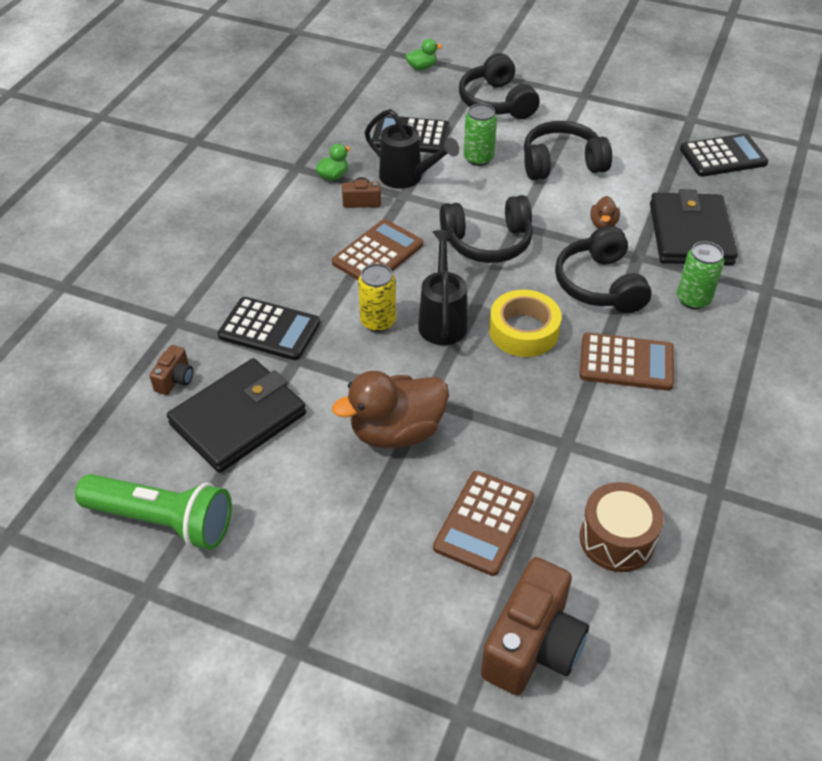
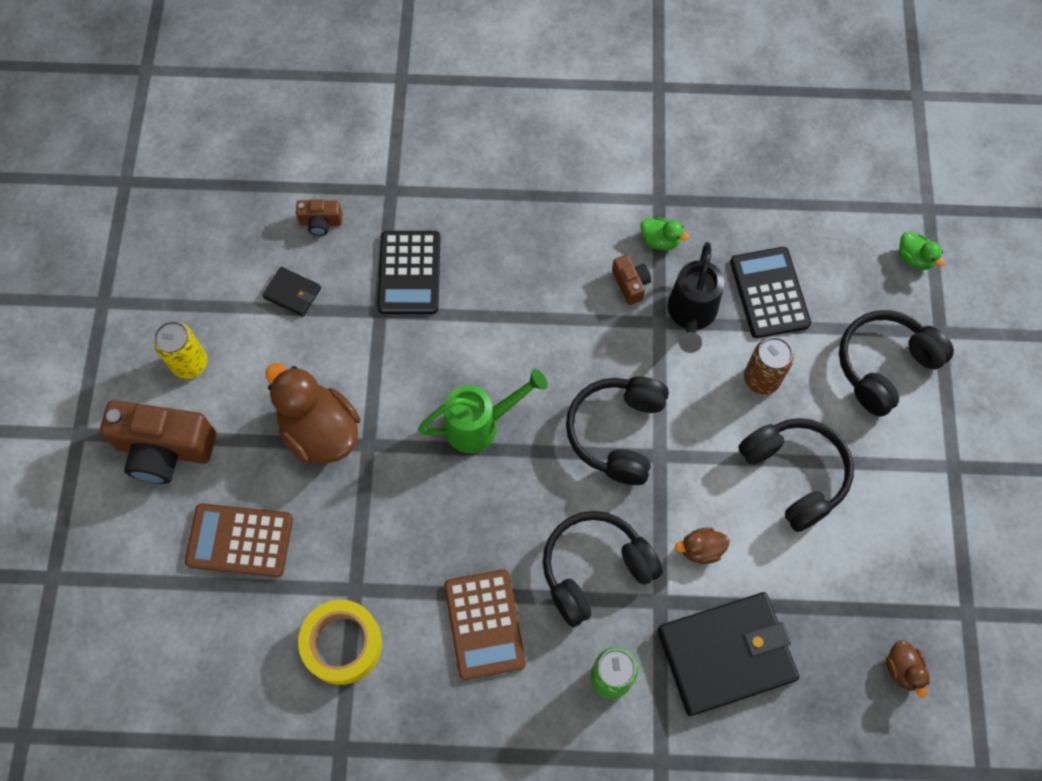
camera: 70 degrees right, 20 degrees up
green flashlight [75,474,232,550] -> none
black wallet [167,358,306,473] -> black wallet [263,267,321,317], size x0.45
brown calculator [332,219,423,280] -> none
yellow can [358,263,396,332] -> yellow can moved to [154,321,207,379]
black watering can [418,230,468,345] -> green watering can [418,369,548,453]
black headphones [440,195,533,263] -> black headphones turned 45 degrees clockwise [566,377,669,485]
green can [464,103,497,166] -> brown can [744,337,794,394]
brown camera [481,557,589,695] -> brown camera moved to [100,400,216,484]
yellow tape [489,290,562,357] -> yellow tape moved to [298,600,382,685]
brown drum [580,482,664,572] -> none
black calculator [680,133,769,177] -> brown duck [886,640,930,698]

